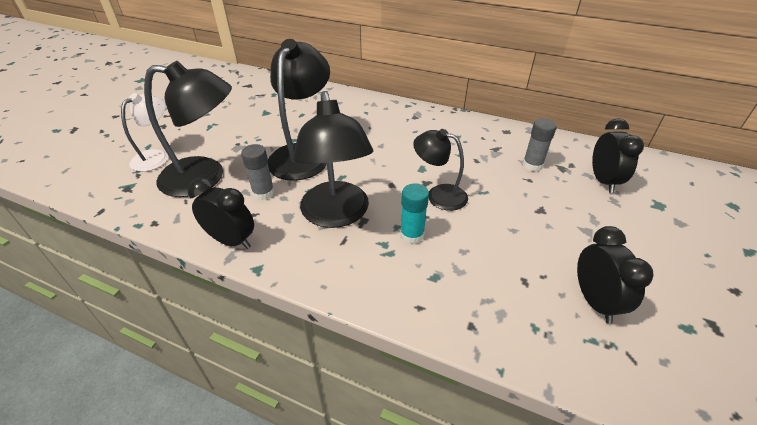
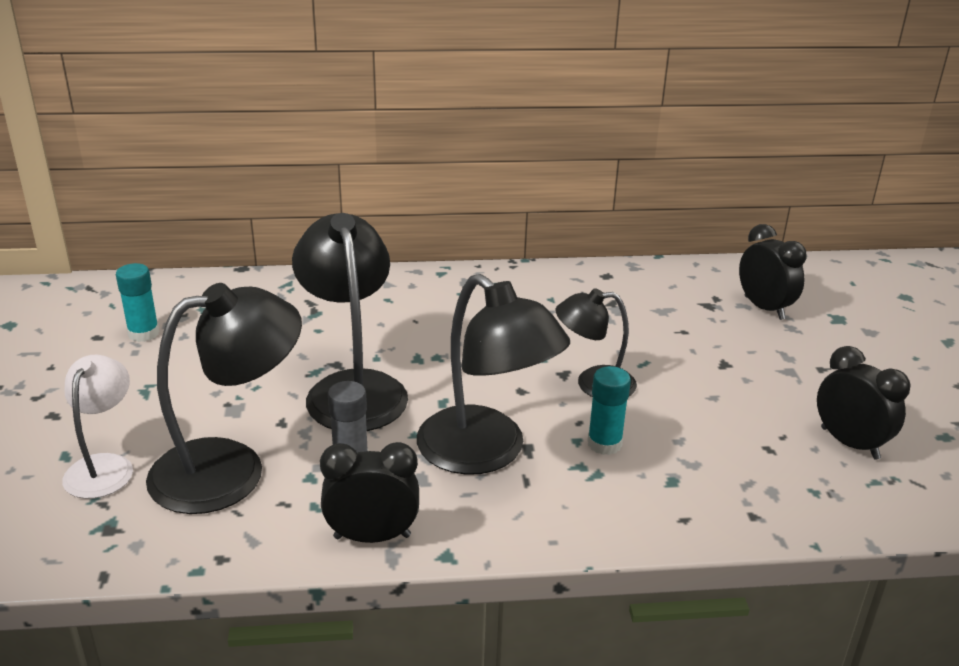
camera: 30 degrees left, 10 degrees down
grey glue stick [523,118,557,171] -> none
none -> turquoise glue stick [116,263,160,342]

